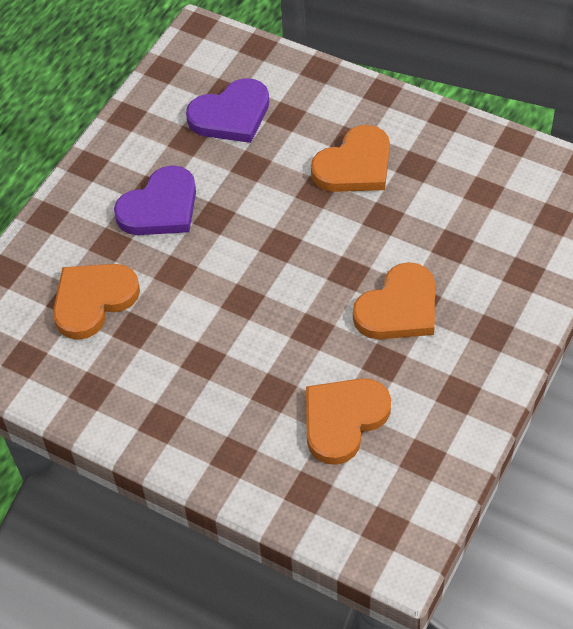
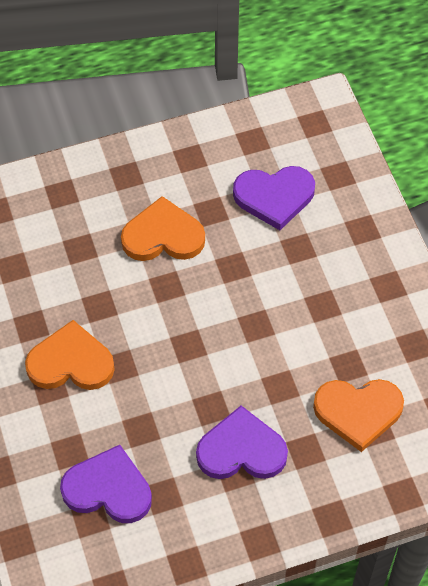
camera: 140 degrees left, 5 degrees up
orange heart [306,378,391,465] -> purple heart [233,166,315,230]

